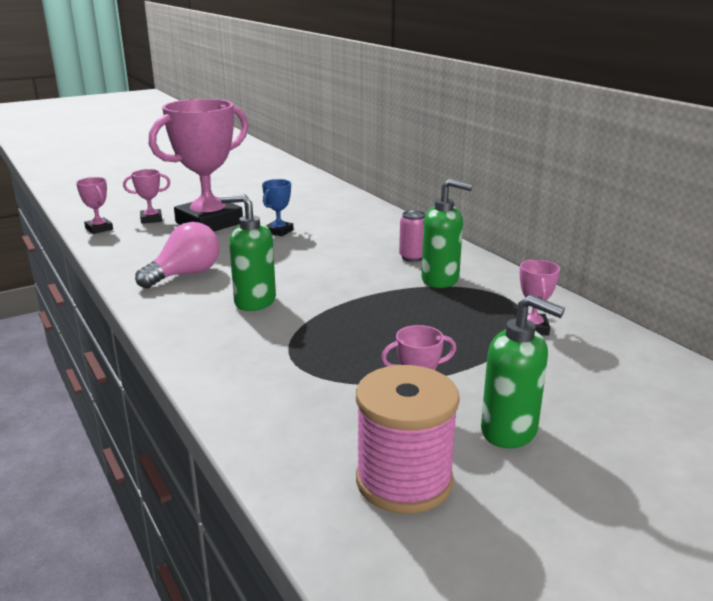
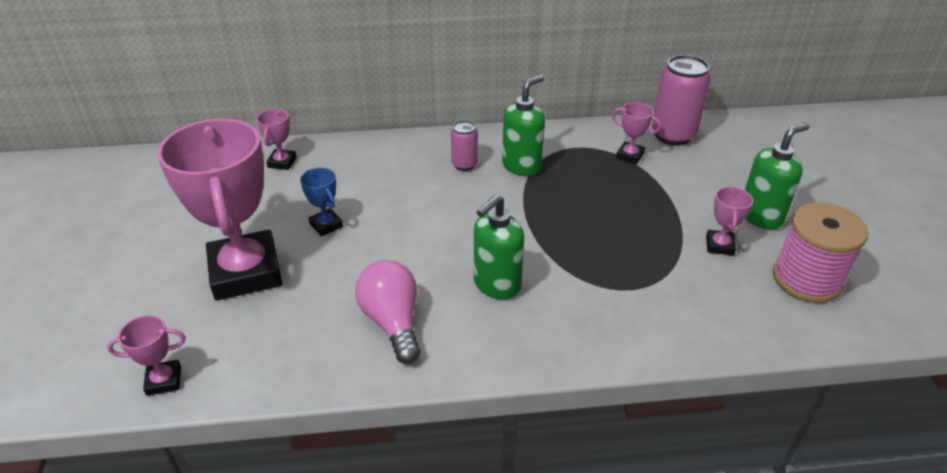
camera: 65 degrees left, 15 degrees up
pink trophy [123,169,170,224] -> pink trophy moved to [257,109,296,170]
none -> pink can [652,55,711,146]

